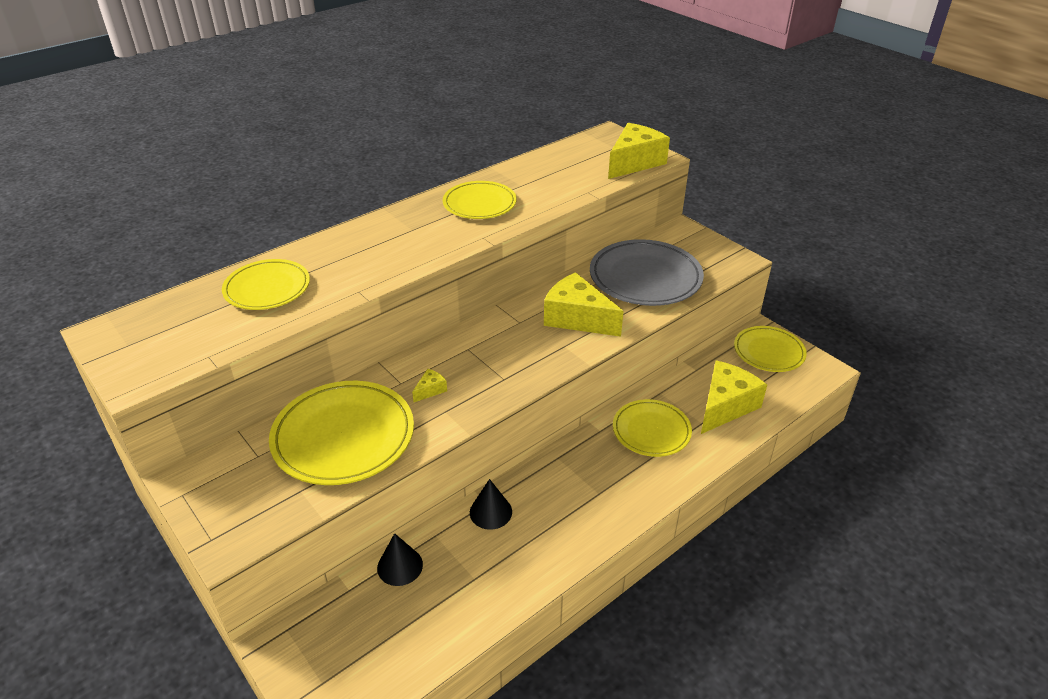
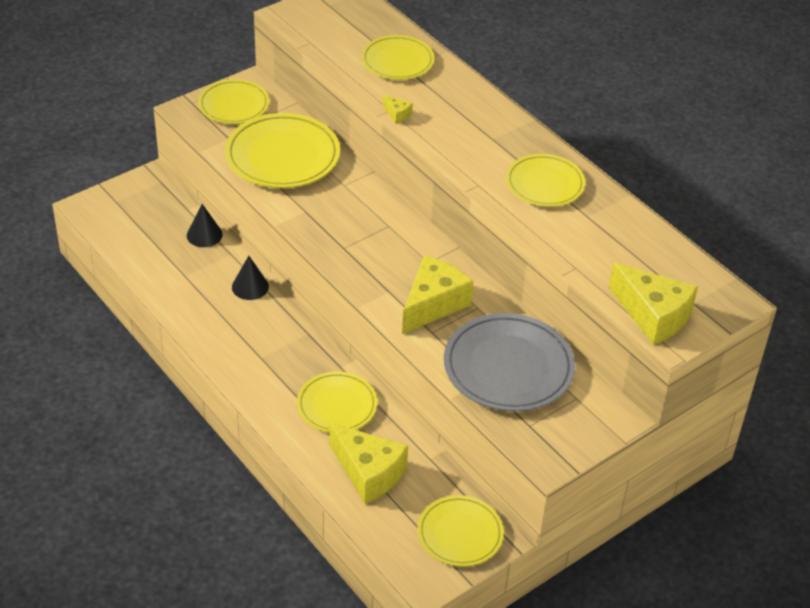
camera: 90 degrees right, 5 degrees up
yellow cheese [412,369,447,402] -> yellow cheese moved to [383,95,413,124]
none -> yellow plate [198,79,269,124]

